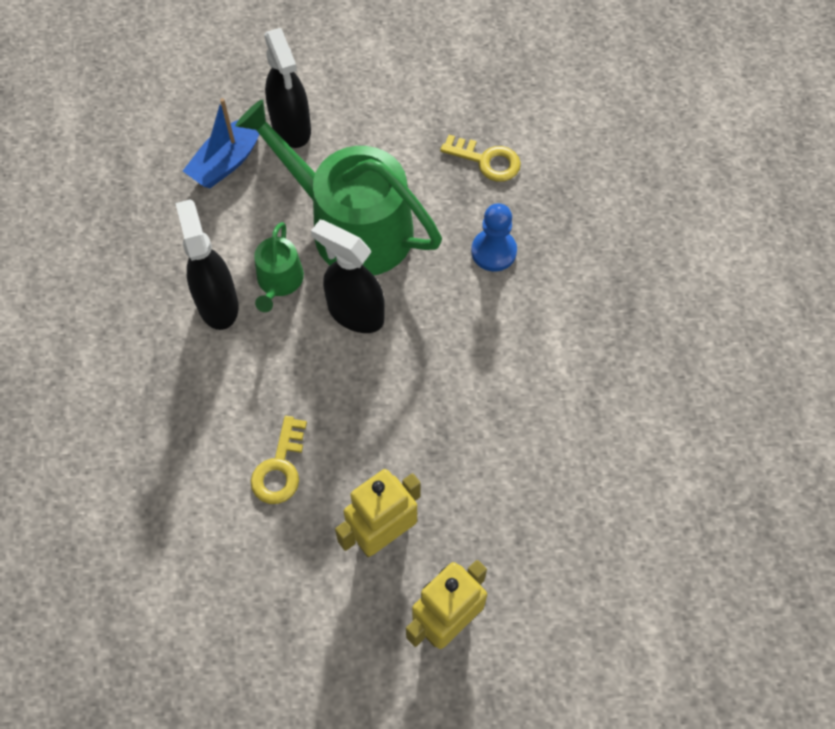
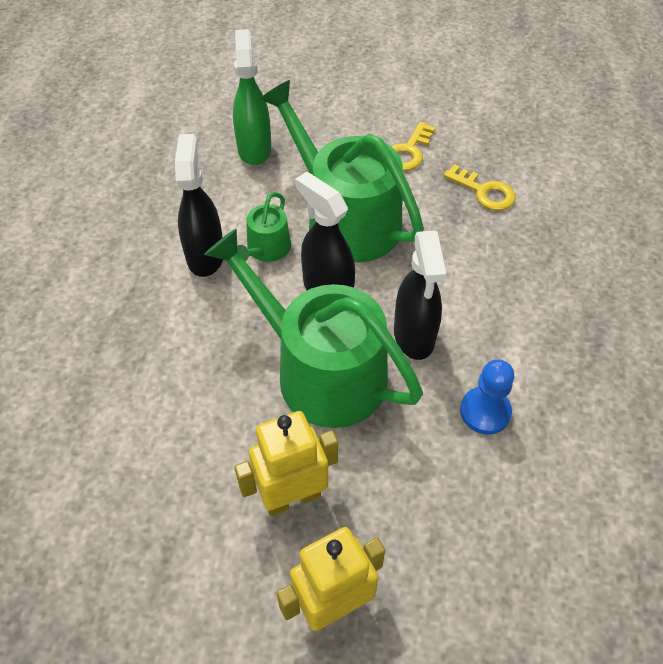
camera: 15 degrees right, 10 degrees down
blue boat [183,98,259,188] -> green spray bottle [233,29,271,165]
yellow key [251,416,307,504] -> yellow key moved to [391,122,436,171]
black spray bottle [264,28,311,148] -> black spray bottle moved to [394,231,446,360]
blue pawn [471,203,517,271] -> blue pawn moved to [460,359,515,434]
none -> green watering can [204,229,423,428]

